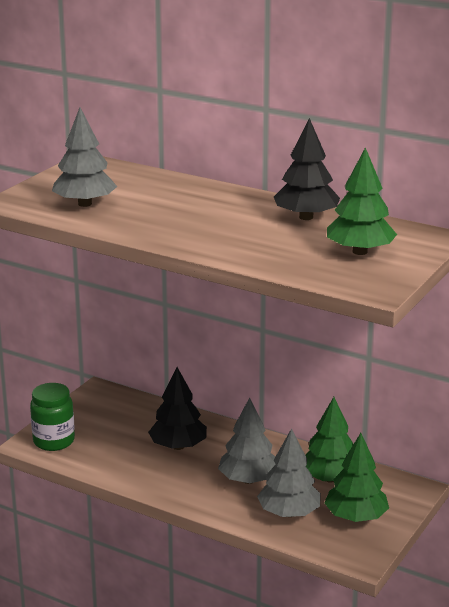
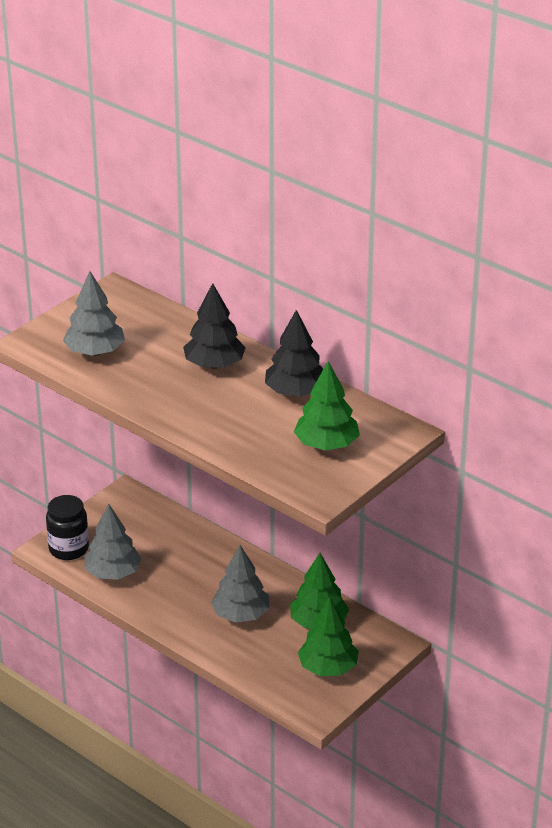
camera: 10 degrees right, 10 degrees up
green jar [30,383,75,451] -> black jar [46,495,89,560]
black tree [148,367,207,450] -> black tree moved to [183,283,246,369]
grey tree [257,428,321,517] -> grey tree moved to [85,504,142,580]

